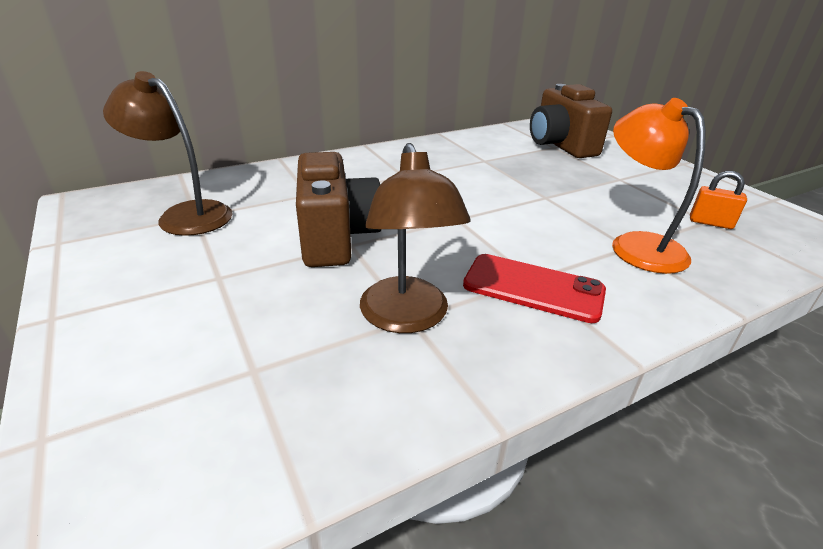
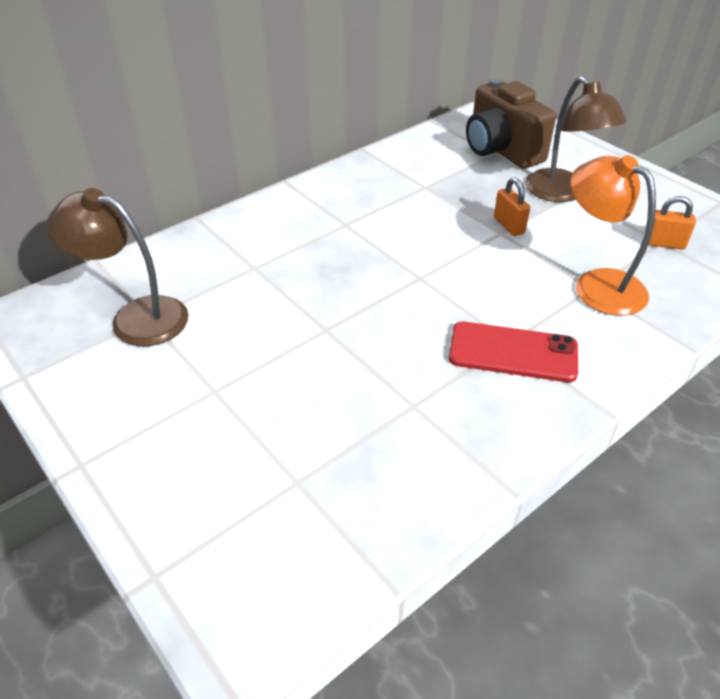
camera: 10 degrees left, 10 degrees up
brown camera [296,152,382,267] -> none
brown lamp [360,143,471,333] -> brown lamp moved to [525,76,627,202]
none -> orange padlock [494,177,530,236]

